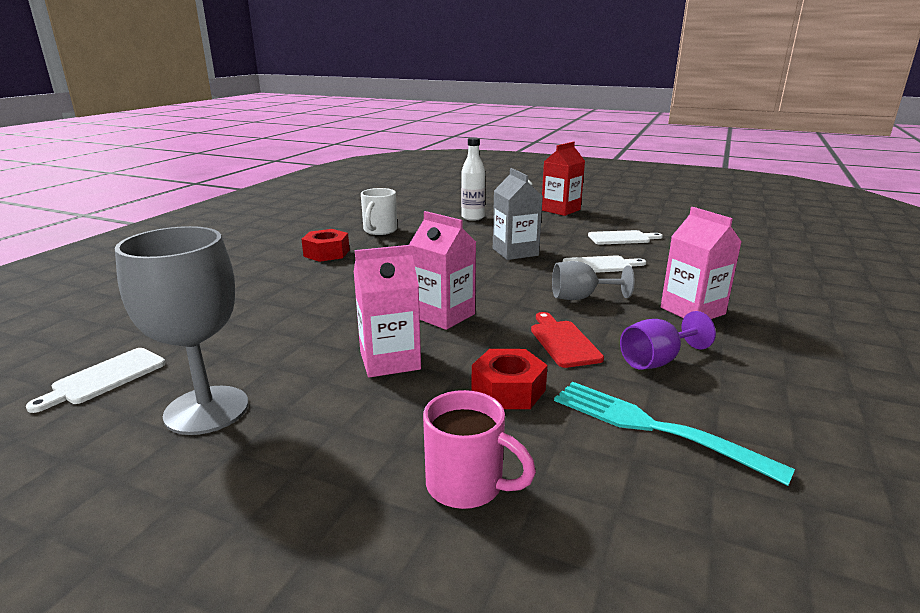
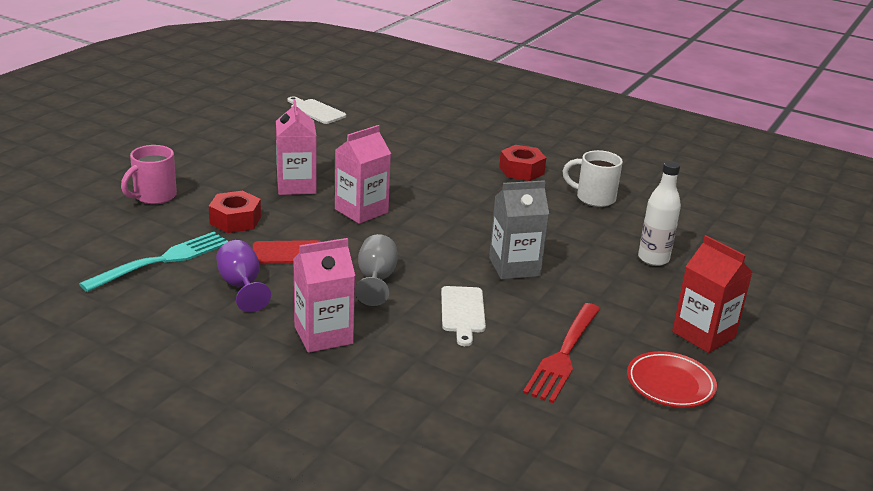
camera: 95 degrees right, 5 degrees up
grey goblet [115,226,248,435] -> none
white cutting board [588,230,663,244] -> red fork [523,303,600,403]
none -> red plate [627,351,717,408]

